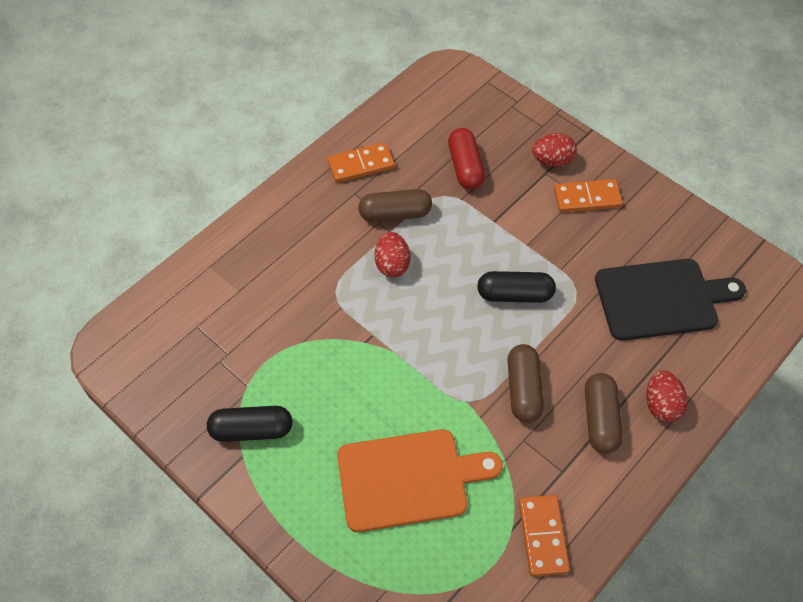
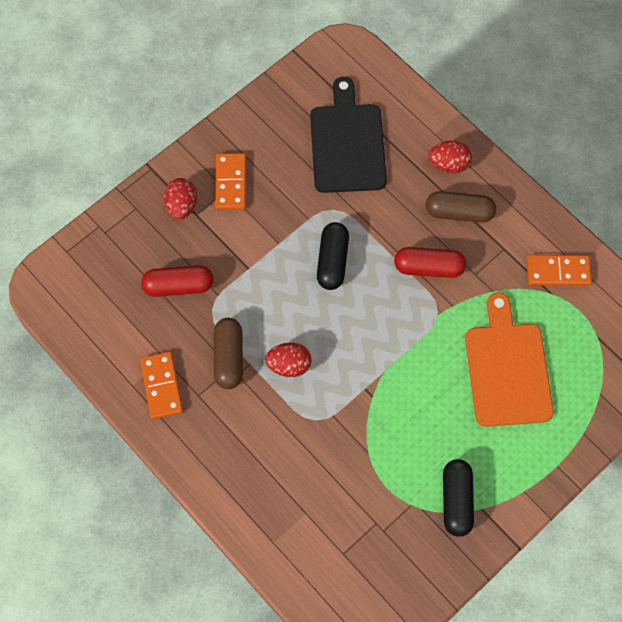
camera: 85 degrees left, 10 degrees up
brown capsule [507,344,544,423] -> red capsule [394,247,466,278]

